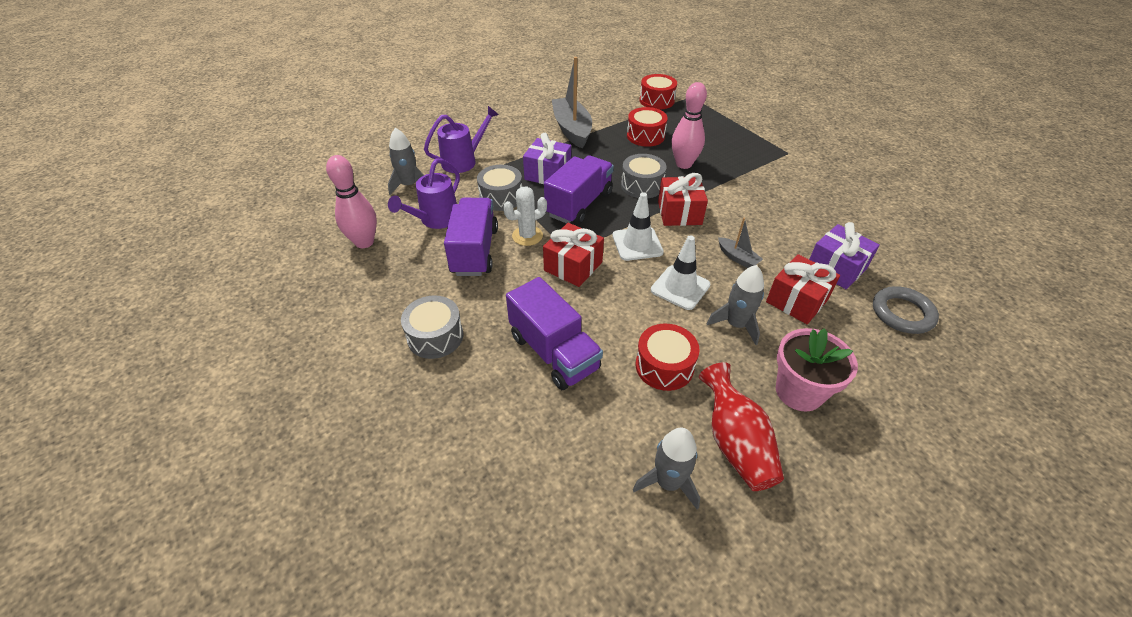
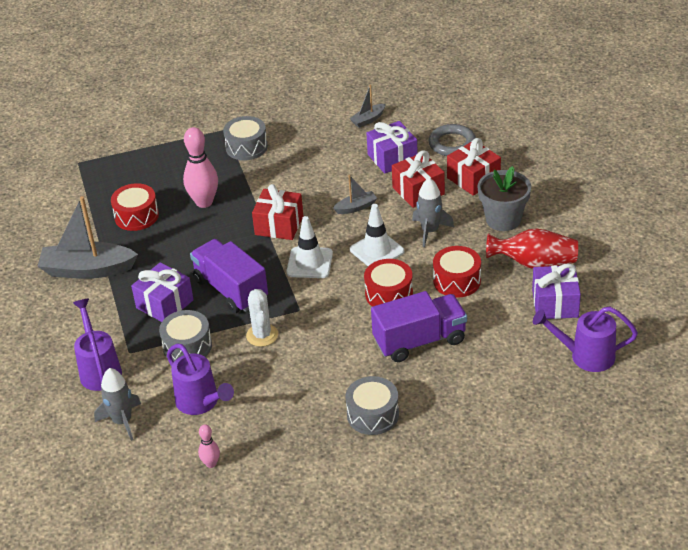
camera: 70 degrees left, 5 degrees down
pink bowling pin [326,155,377,248] -> pink bowling pin [198,424,220,468], size x0.51
purple truck [444,198,498,276] -> none
red gift [543,223,604,287] -> red gift moved to [447,138,501,196]
grey drum [621,154,667,198] -> grey drum moved to [223,116,268,160]
grey rocket [633,428,700,510] -> purple gift [532,263,581,319]
red drum [640,74,677,110] -> red drum moved to [364,259,413,307]
pink flower pot [776,328,858,412] -> grey flower pot [477,166,531,231]
none -> grey boat [349,84,386,128]
none -> purple watering can [533,306,638,372]

